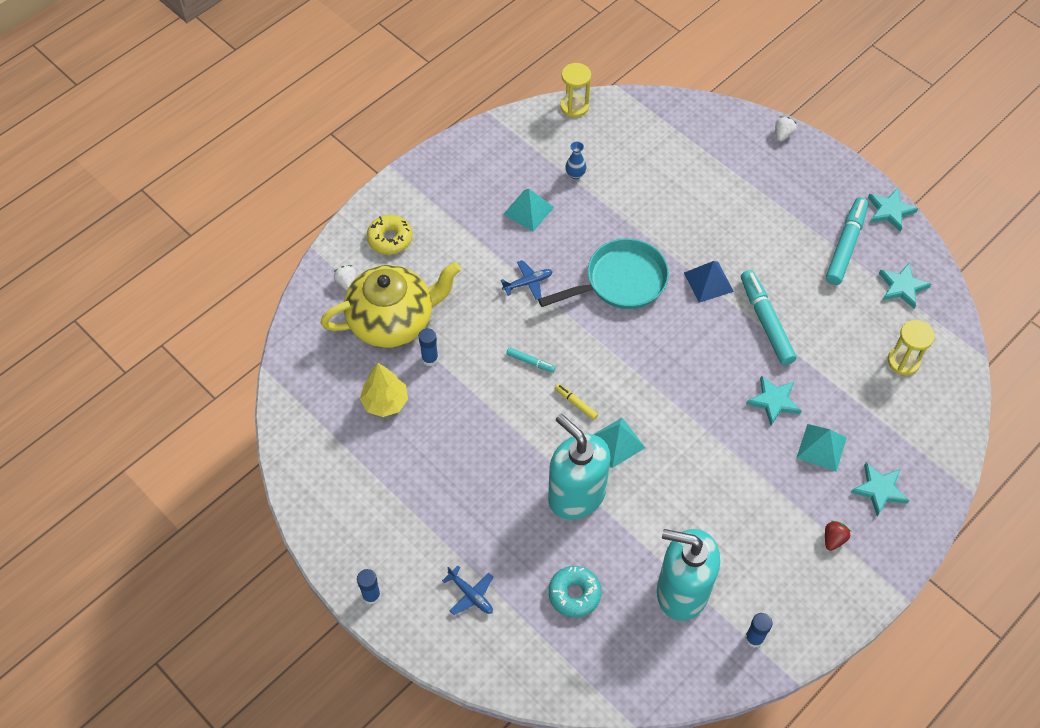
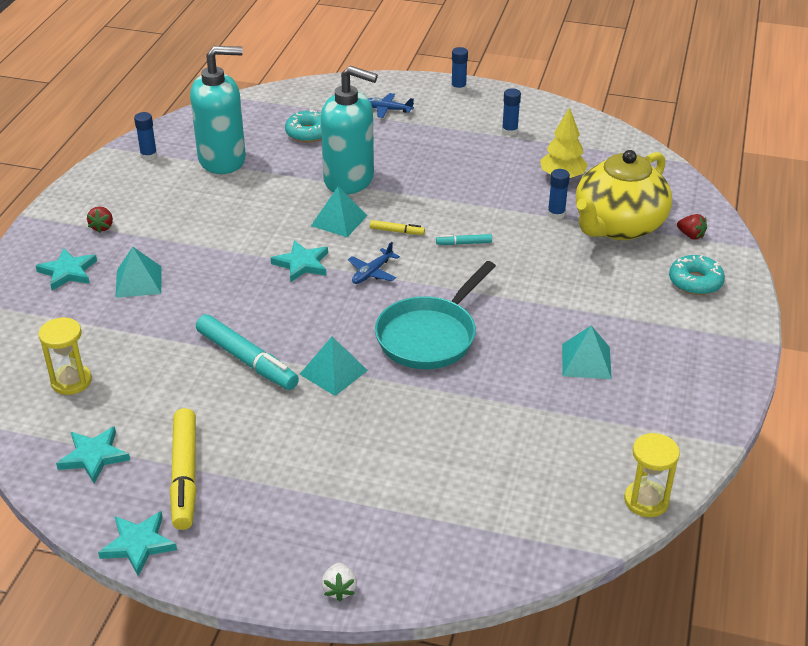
camera: 150 degrees right, 20 degrees down
white strawberry [334,265,356,291] -> red strawberry [677,214,707,240]
yellow donut [367,215,413,255] -> turquoise donut [669,255,725,295]
blue plane [501,260,553,300] -> blue plane moved to [348,242,400,284]
blue vase [565,142,586,179] -> none
blue pyramid [684,261,734,303] -> turquoise pyramid [299,336,368,396]
turquoise star [746,375,801,426] -> turquoise star moved to [271,240,328,283]
turquoise marker [826,197,868,285] -> yellow marker [170,408,197,530]
none -> blue glue stick [502,88,521,136]

